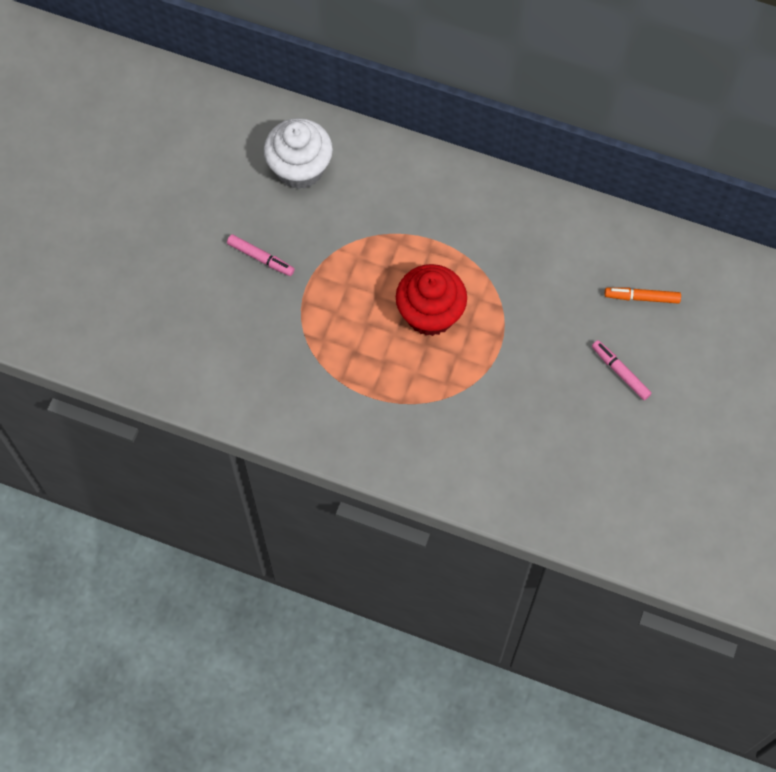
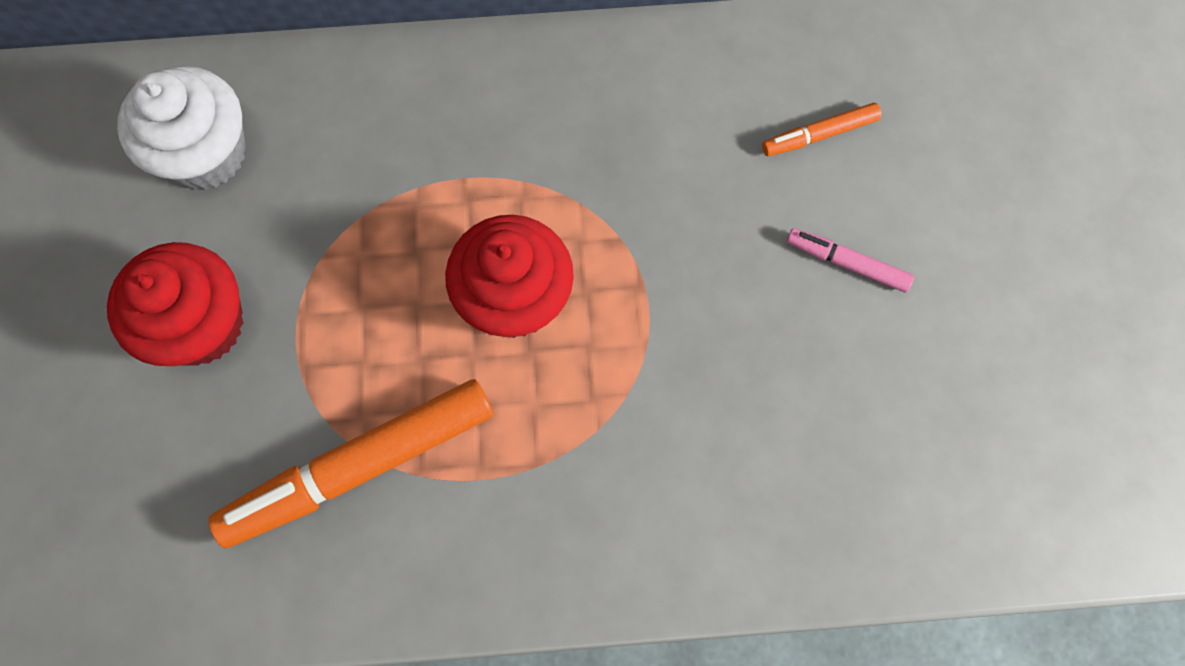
camera: 25 degrees left, 5 degrees up
pink marker [227,234,295,276] -> red cupcake [107,242,243,366]
none -> orange marker [208,379,493,548]

